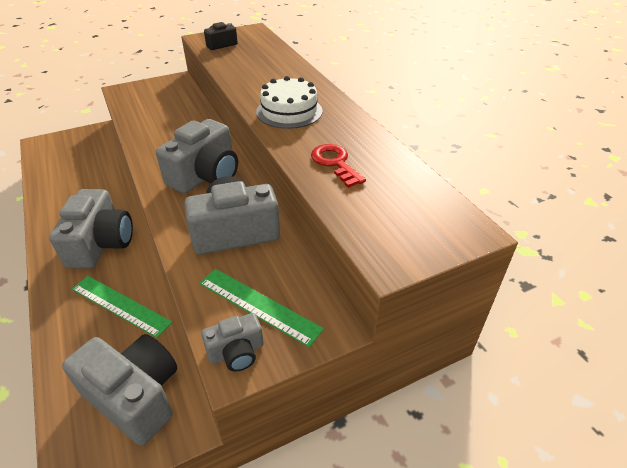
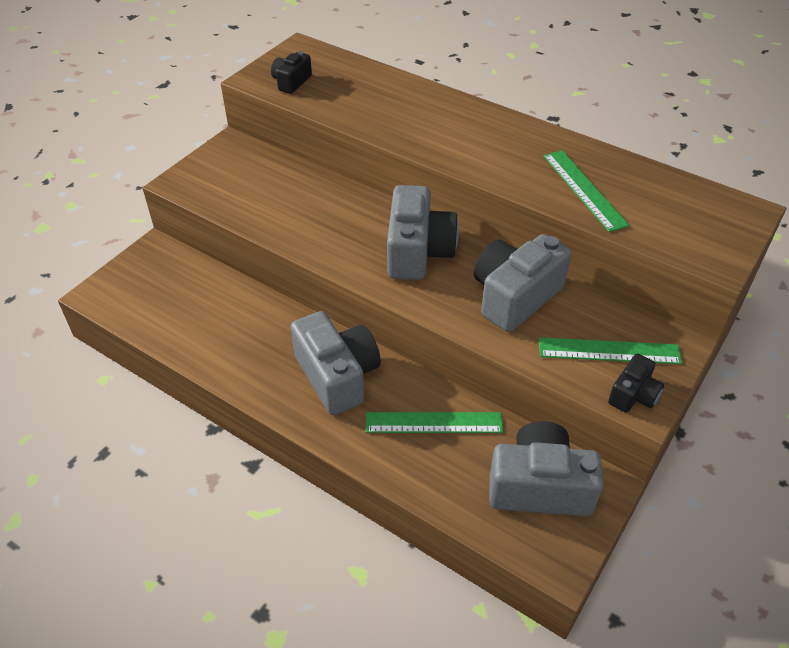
camera: 30 degrees left, 5 degrees up
grey camera [201,313,264,372] -> black camera [608,353,664,413]
white cake [256,76,323,129] -> none
red key [311,144,366,188] -> green ruler [544,150,630,232]

